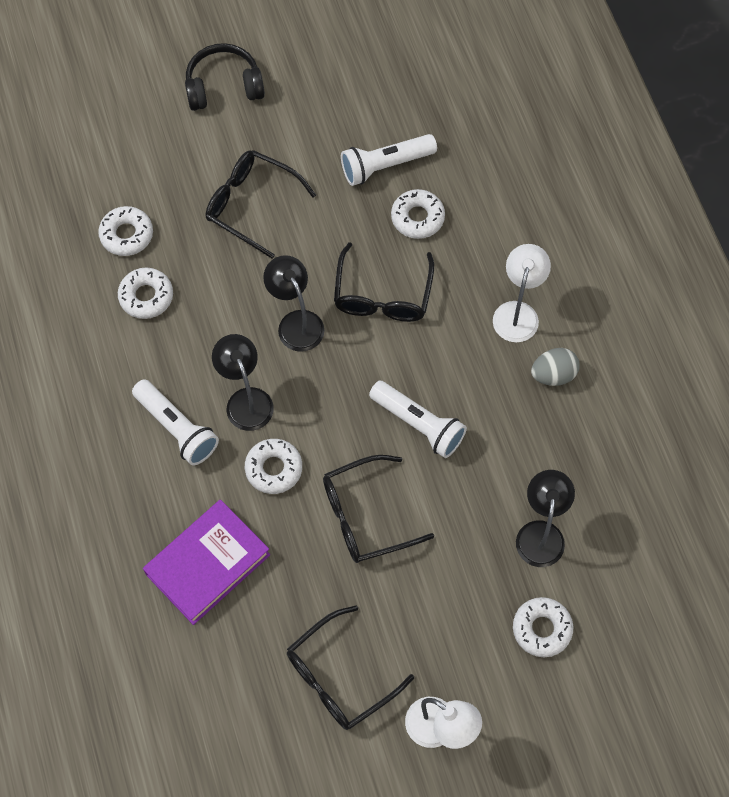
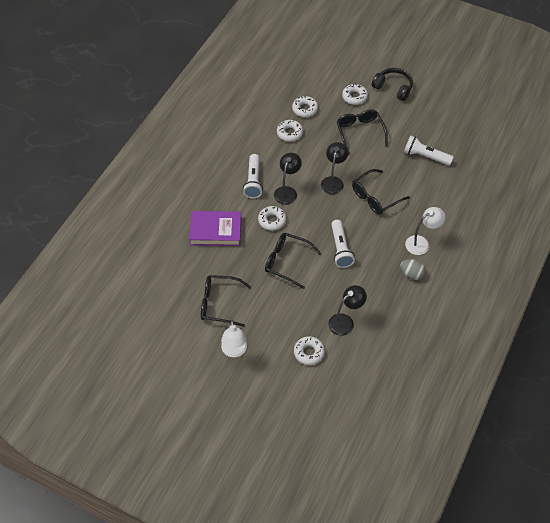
camera: 45 degrees right, 10 degrees down
white donut [391,189,445,239] -> white donut moved to [342,84,368,105]

